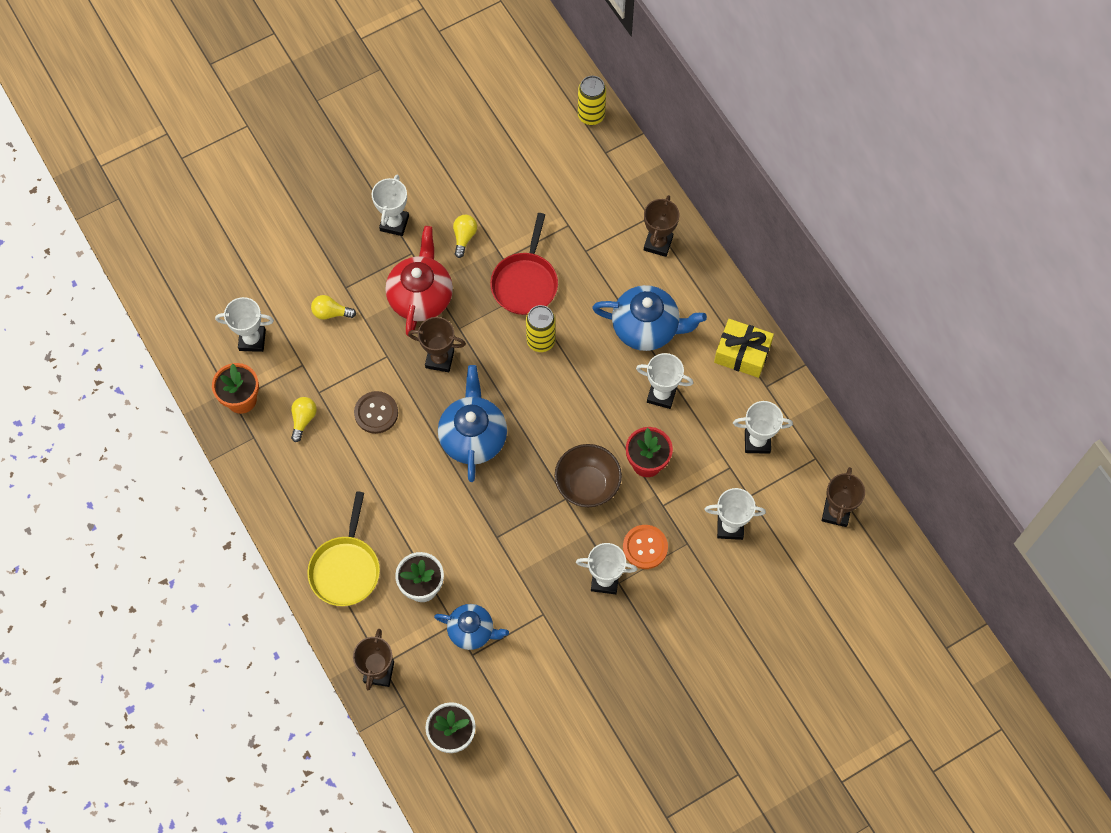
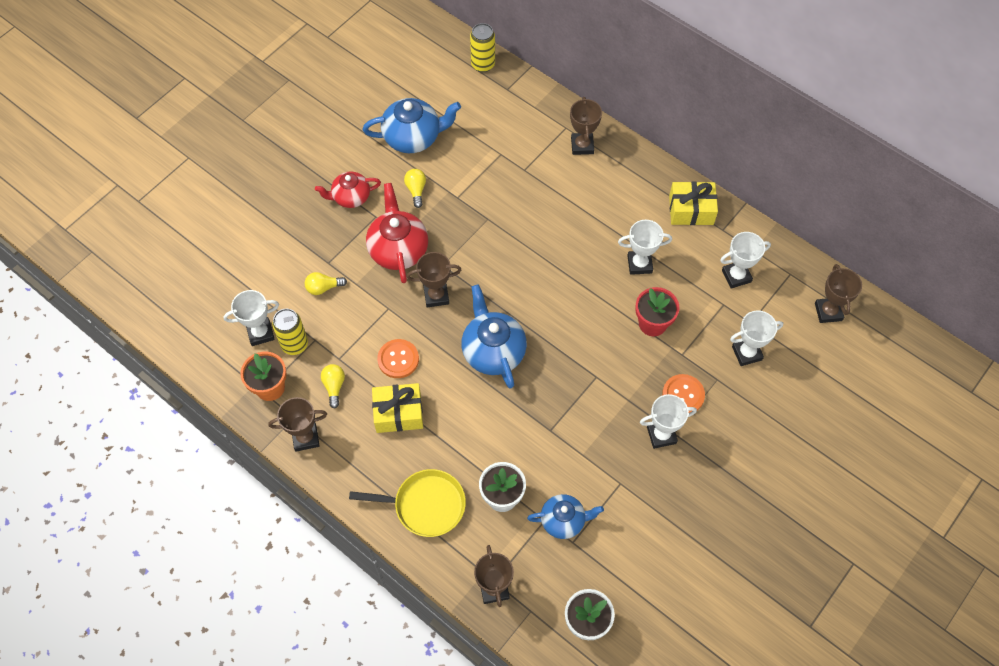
camera: 20 degrees left, 5 degrees down
yellow pan [307,491,380,606] -> yellow pan turned 75 degrees counterclockwise [349,469,466,537]
brown button [354,391,398,434] -> orange button [377,339,419,378]
white trophy [372,175,409,236] -> red teapot [315,172,381,208]
red pan [490,213,558,315] -> none
yellow can [526,305,556,352] -> yellow can moved to [272,309,308,355]
brown bowl [554,444,622,507] -> none
blue teapot [592,285,707,351] -> blue teapot moved to [363,98,461,153]
none -> brown trophy [268,397,327,452]
none -> yellow gift [372,383,423,433]

